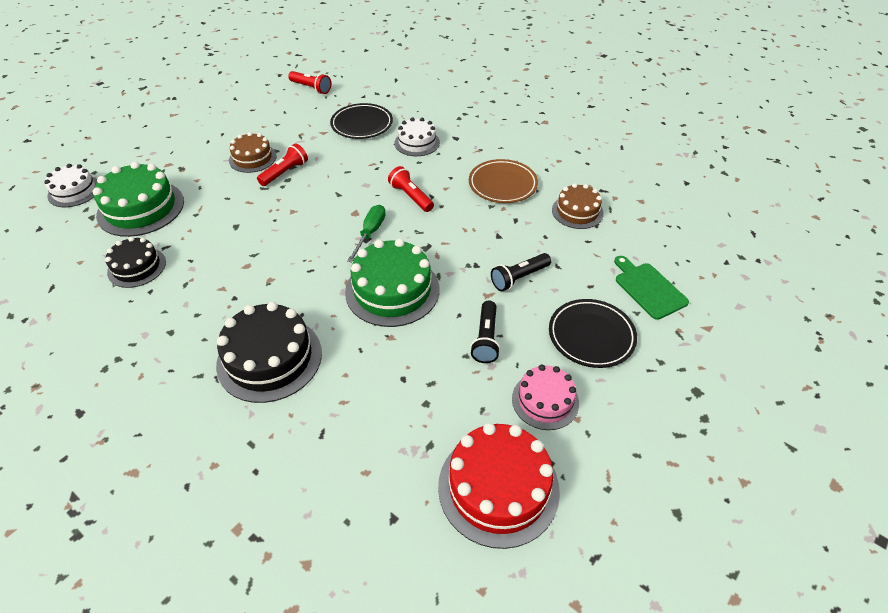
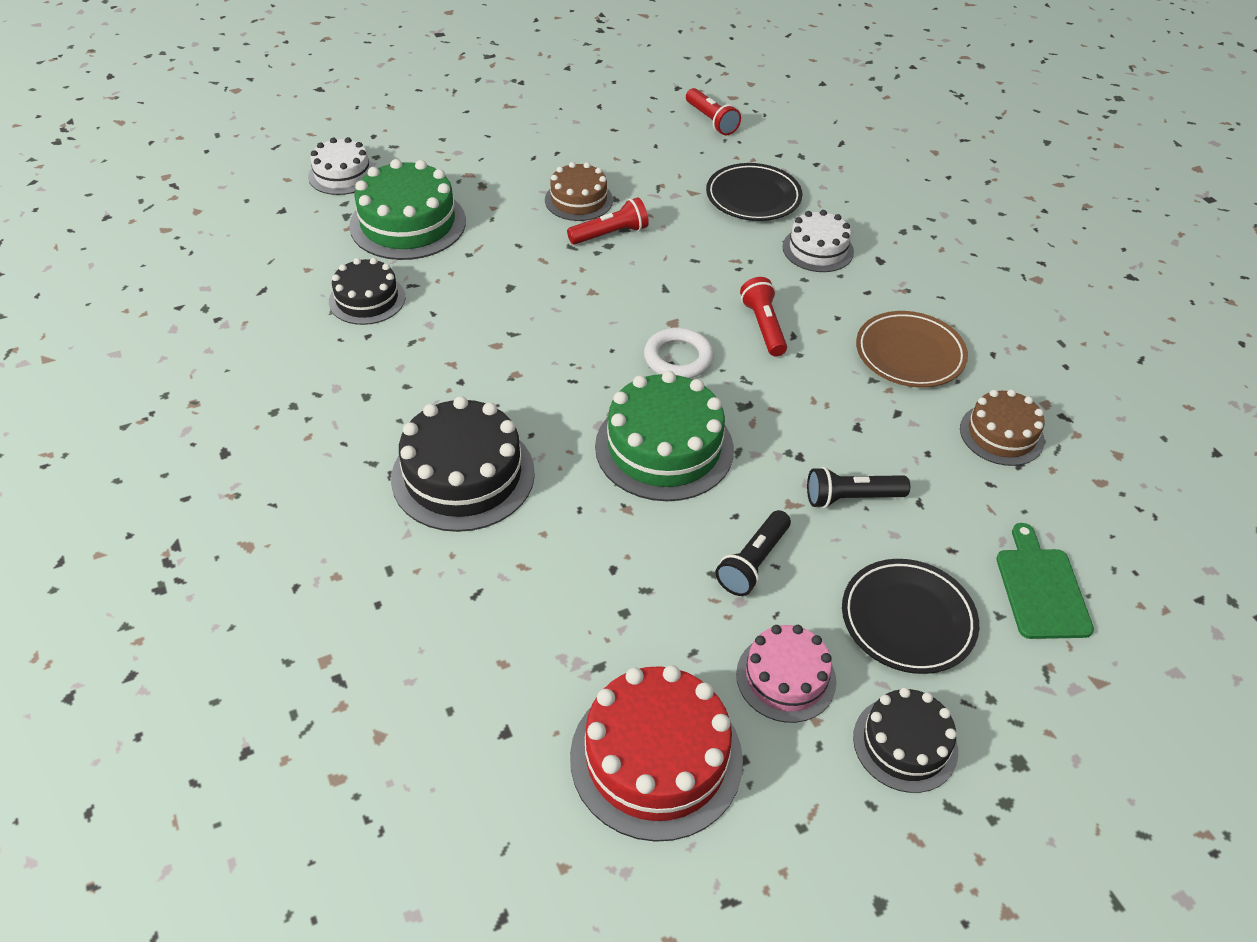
camera: 25 degrees right, 0 degrees up
green screwdriver [347,205,386,262] -> white ring [644,328,714,379]
none -> black cake [853,687,958,793]

